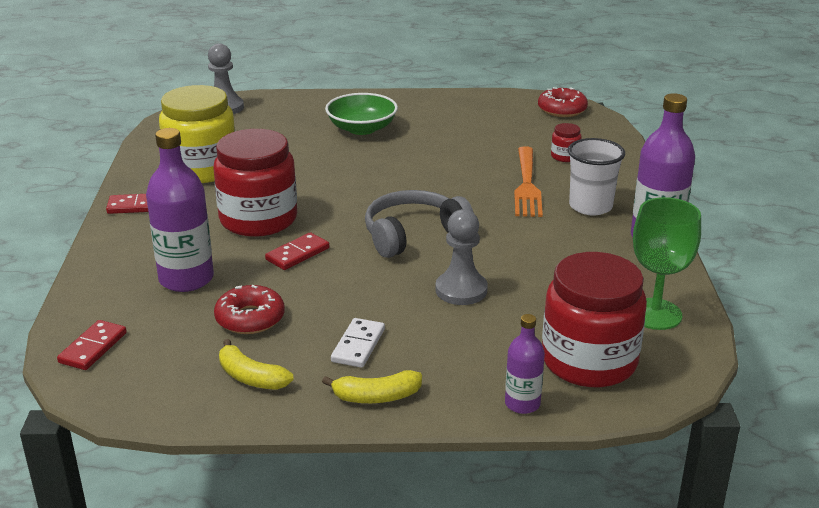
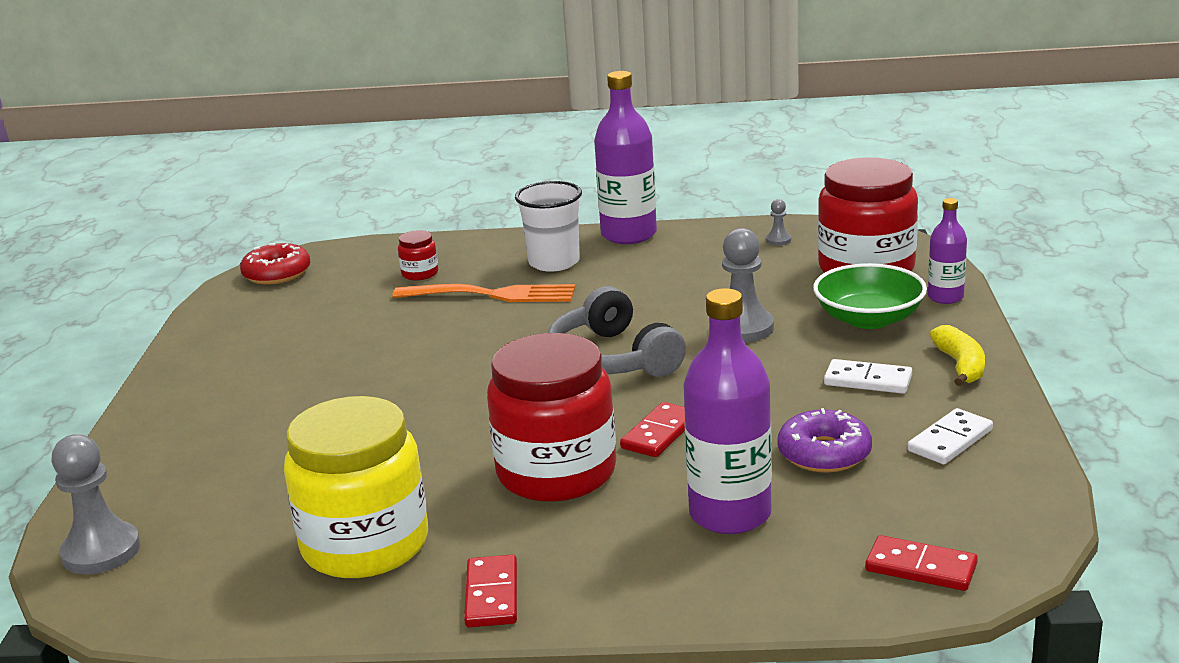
camera: 85 degrees left, 5 degrees down
red donut [214,285,285,334] -> purple donut [777,408,872,473]
yellow banana [219,339,294,390] -> white domino [907,408,993,464]
red domino [265,232,329,270] -> red domino turned 75 degrees clockwise [620,402,685,457]
green bowl [325,93,398,135] -> green bowl moved to [813,263,927,329]
green goblet [633,197,701,330] -> grey pawn [766,199,791,245]

